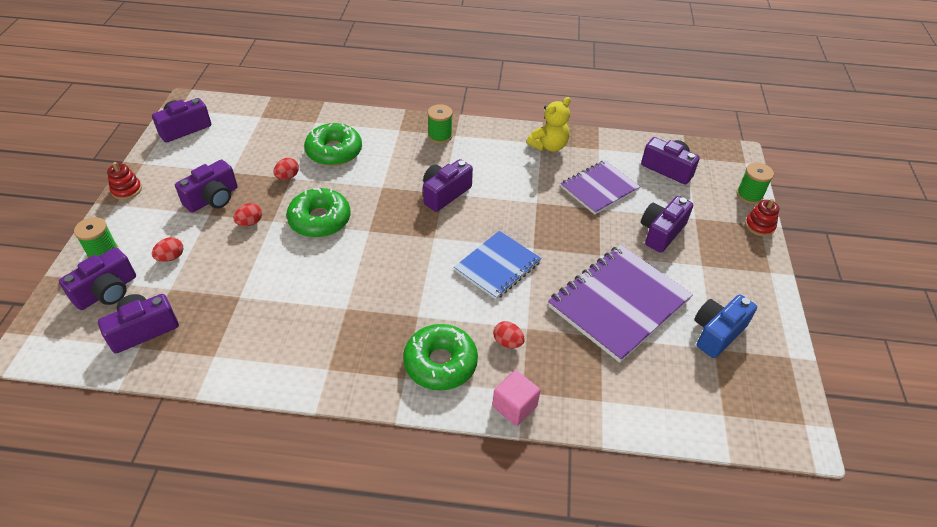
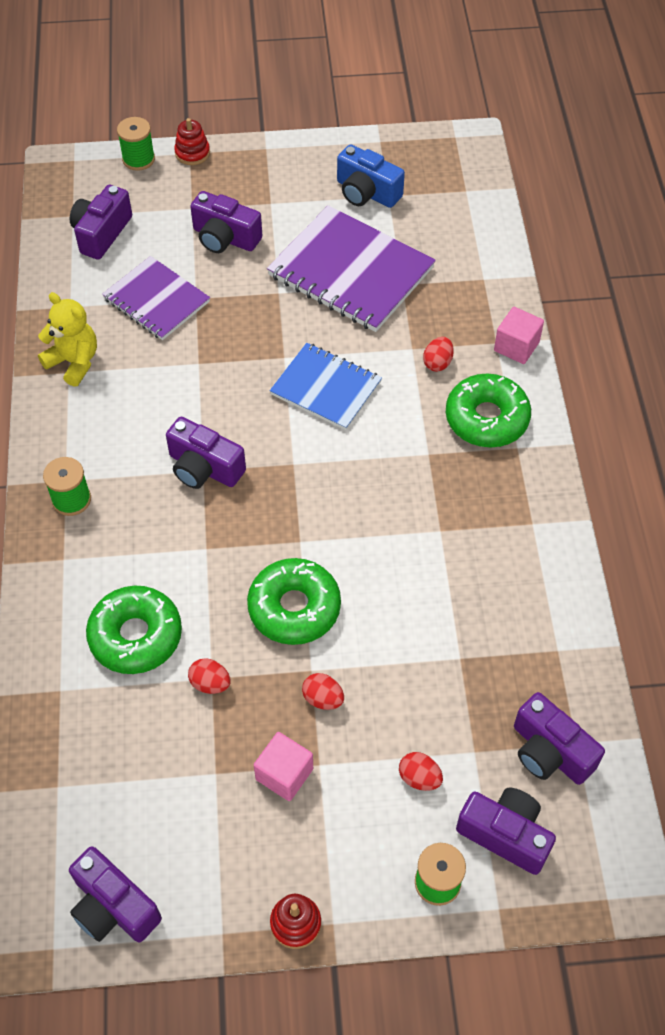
camera: 100 degrees left, 10 degrees up
purple camera [175,160,237,213] -> pink cube [254,732,313,801]

